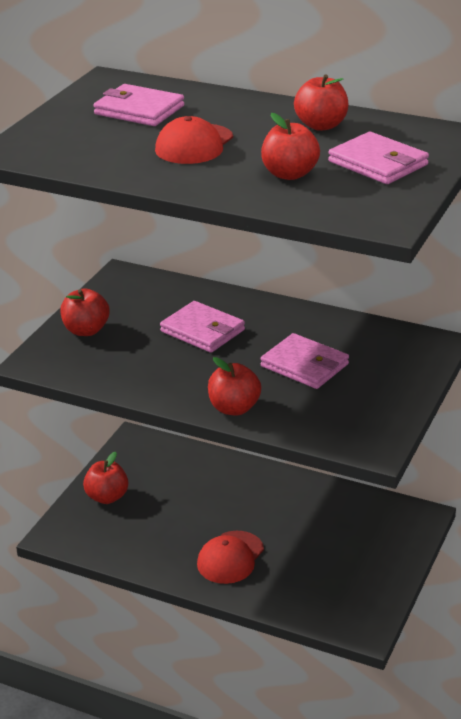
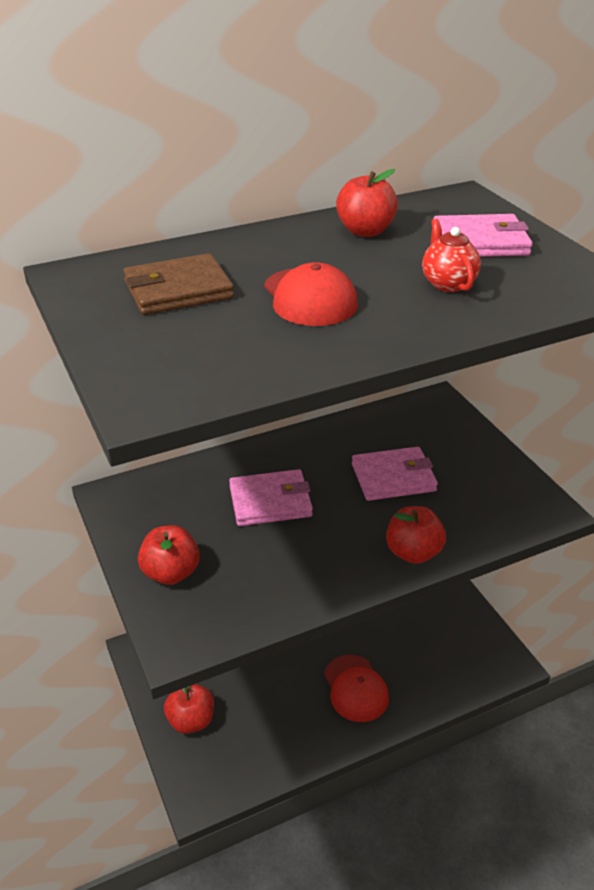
camera: 50 degrees left, 5 degrees up
pink wallet [93,84,184,126] -> brown wallet [123,253,234,315]
red apple [261,113,320,180] -> red teapot [422,219,481,292]

